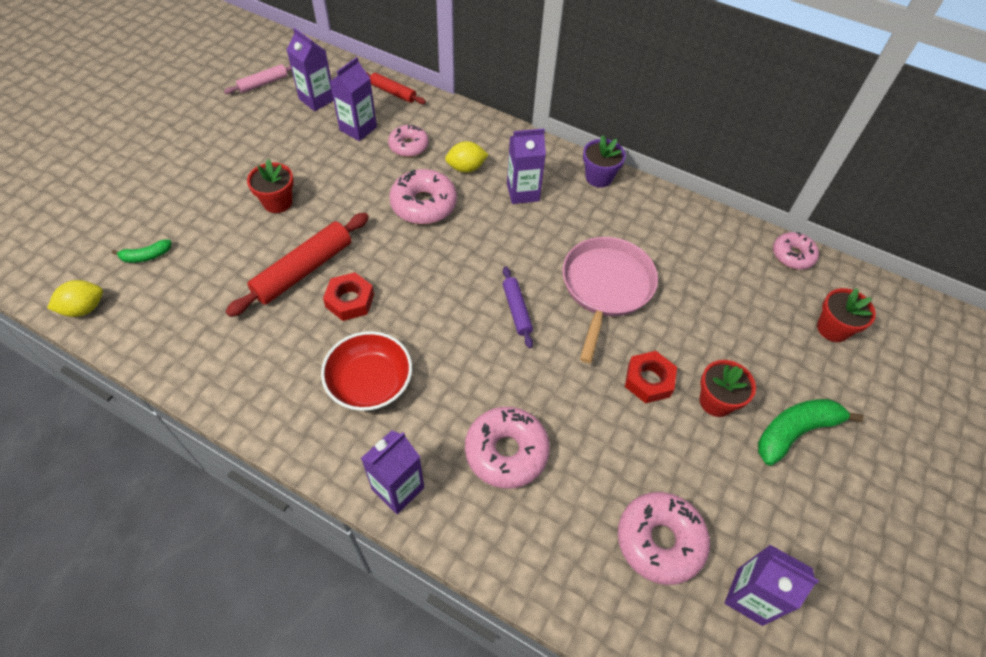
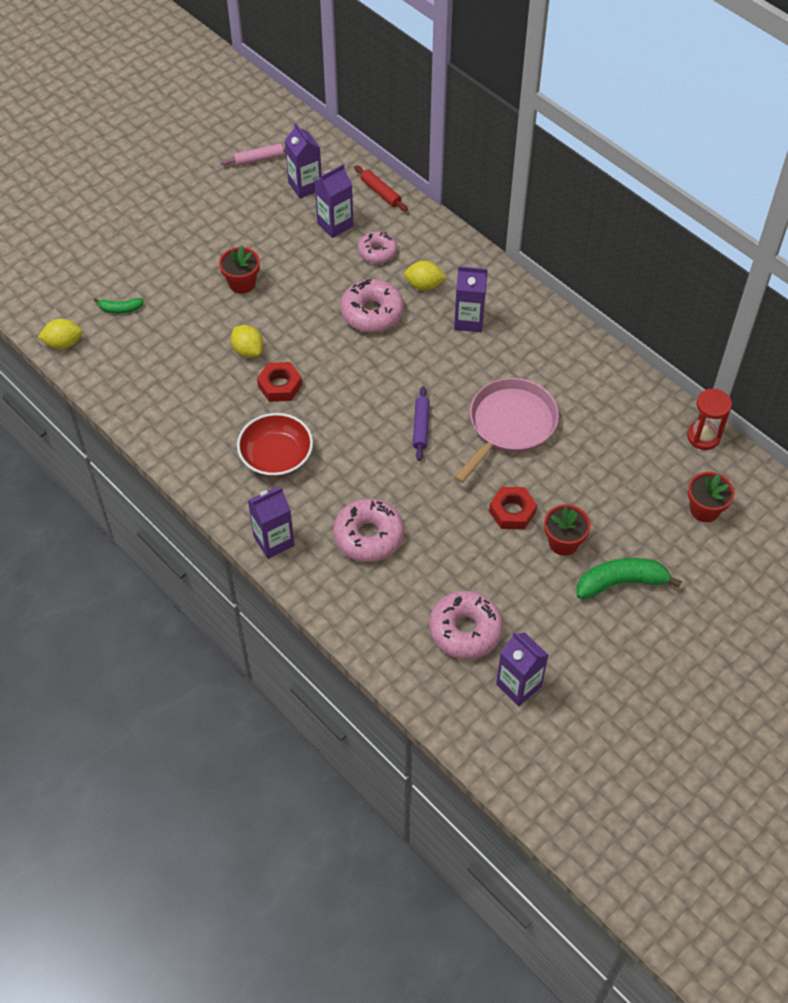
camera: 20 degrees right, 0 degrees up
red rolling pin [225,213,369,317] -> yellow lemon [231,325,263,358]
purple flower pot [583,135,626,187] -> none
pink donut [773,232,819,270] -> red hourglass [687,389,732,450]

